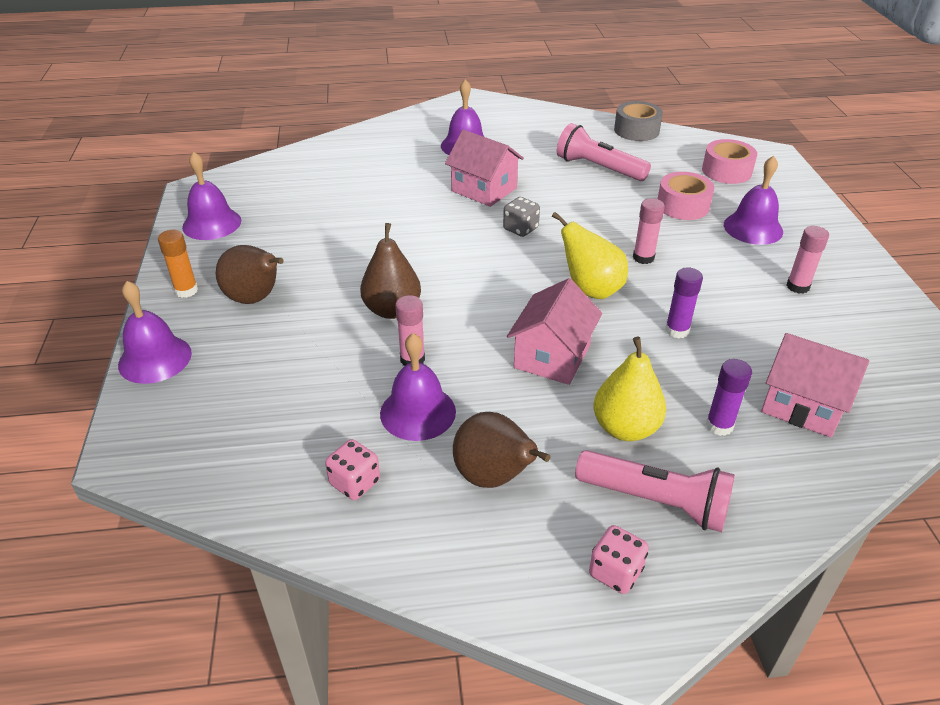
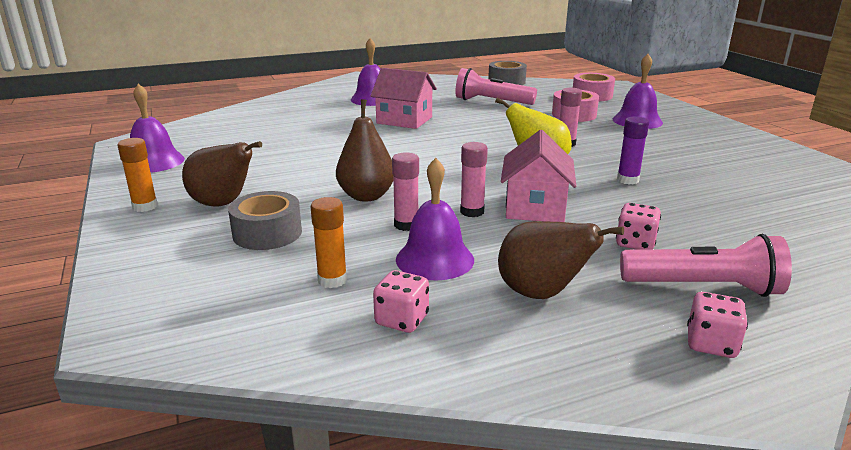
camera: 15 degrees left, 15 degrees down
purple bell [118,281,192,384] -> none
grey dice [503,197,540,237] -> none
yellow pear [593,337,666,441] -> pink dice [616,203,661,250]
purple glue stick [706,359,752,436] -> none
pink house [761,333,869,438] -> none
pink glue stick [786,226,829,294] -> pink glue stick moved to [460,142,488,217]
none -> grey tape [228,191,302,250]
none -> orange glue stick [310,197,347,288]

